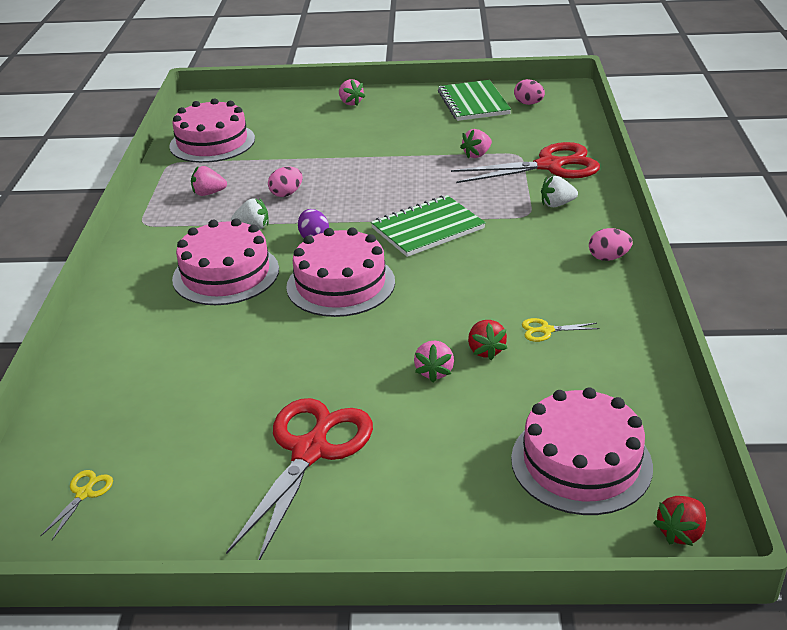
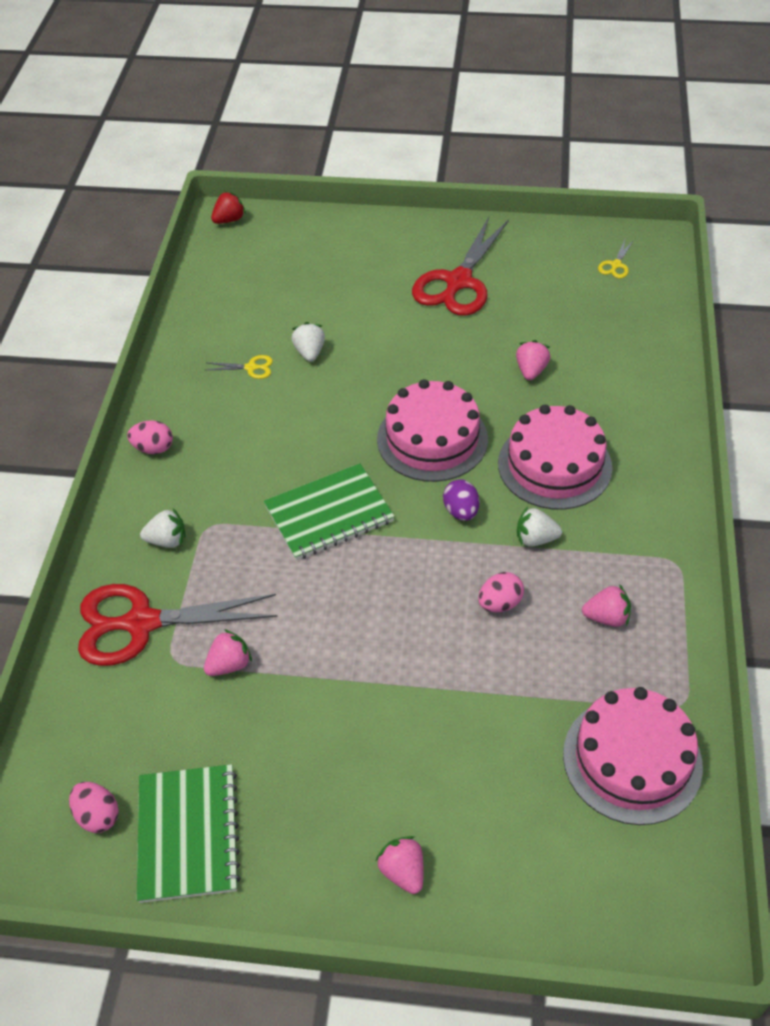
camera: 175 degrees left, 15 degrees up
pink strawberry [414,341,454,382] -> pink strawberry moved to [516,340,550,380]
red strawberry [468,320,507,360] -> white strawberry [292,322,325,362]
pink cake [511,387,653,515] -> none

